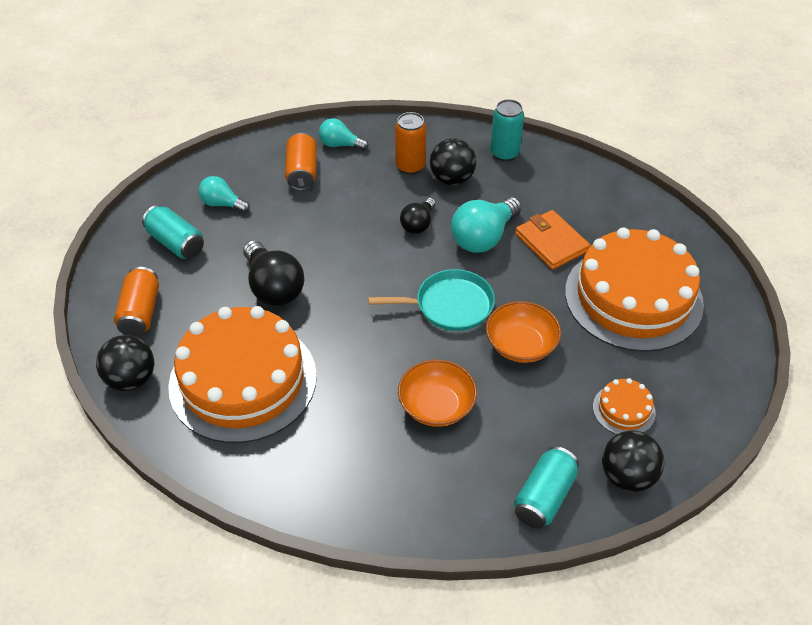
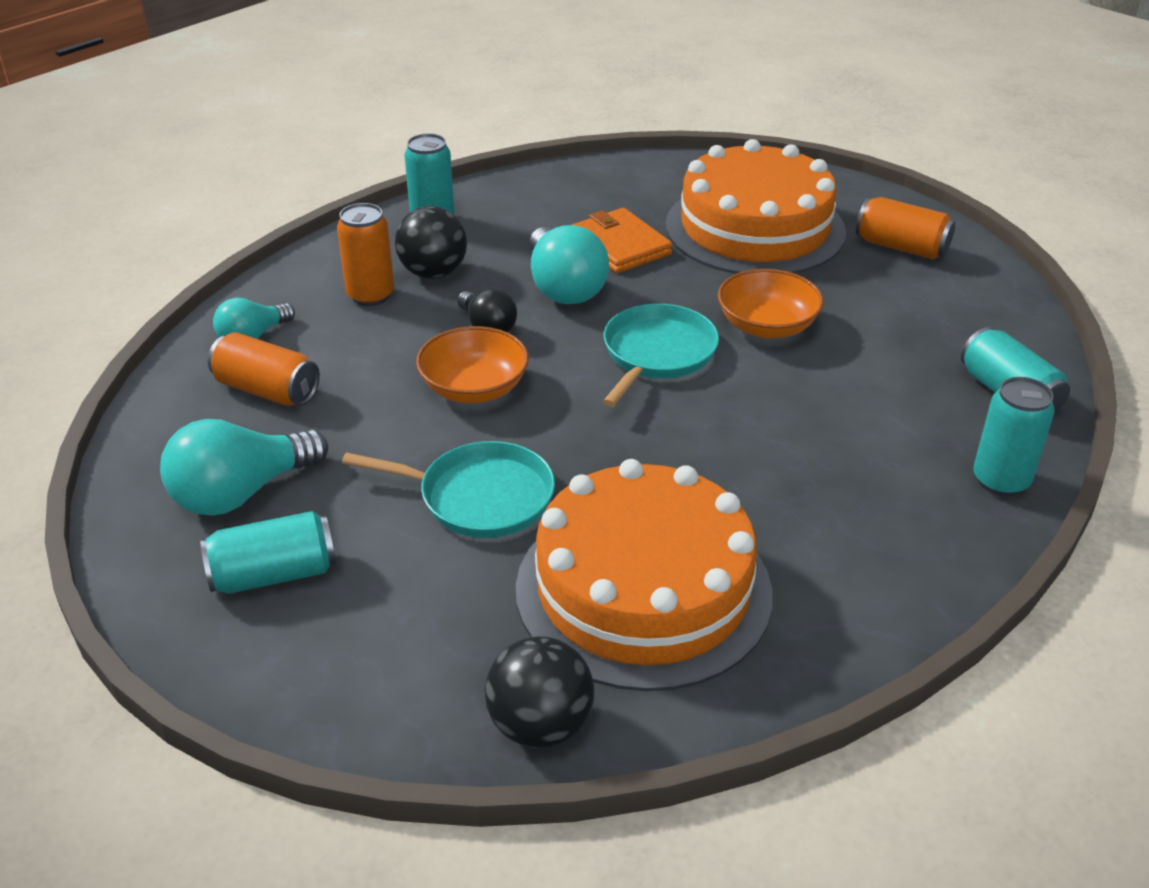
camera: 60 degrees left, 10 degrees down
orange can [114,267,159,336] -> orange can moved to [856,197,956,259]
turquoise light bulb [198,176,250,213] -> turquoise light bulb [160,419,328,516], size x1.67
black light bulb [243,240,304,306] -> turquoise pan [342,441,555,538]
orange bowl [398,359,477,427] -> orange bowl moved to [416,326,529,403]
orange wallet [515,210,590,270] -> orange wallet turned 60 degrees clockwise [572,208,673,273]
orange cake [593,378,656,434] -> none
black ball [602,430,664,492] -> none
none -> turquoise can [973,377,1055,497]

